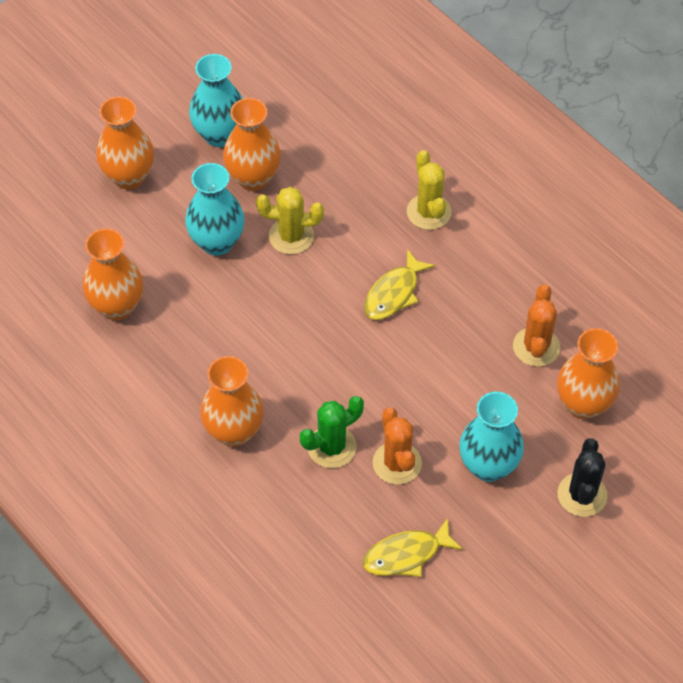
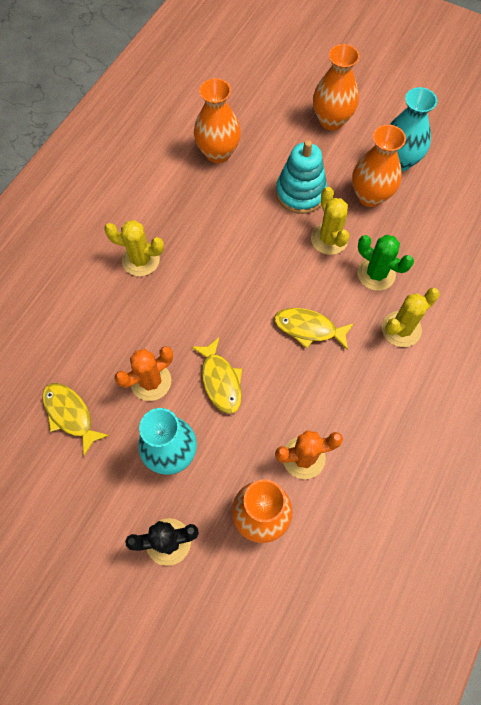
camera: 70 degrees right, 10 degrees up
turquoise vase [185,163,245,256] -> turquoise stacking toy [276,140,327,214]
orange vase [200,356,264,447] -> yellow cactus [104,220,164,276]
green cactus [300,396,364,468] -> green cactus moved to [357,235,414,291]
none -> yellow fish [191,337,242,414]

